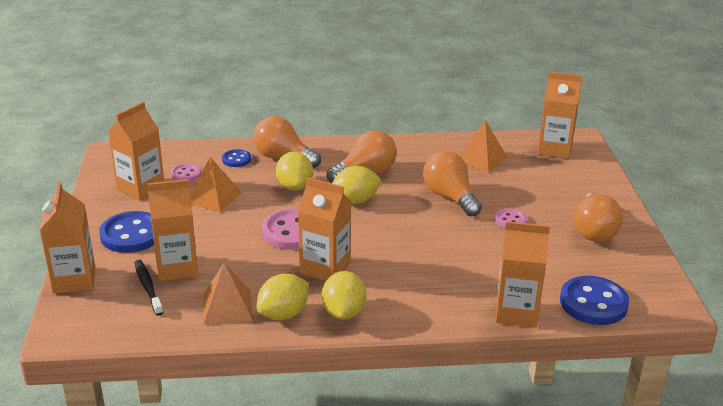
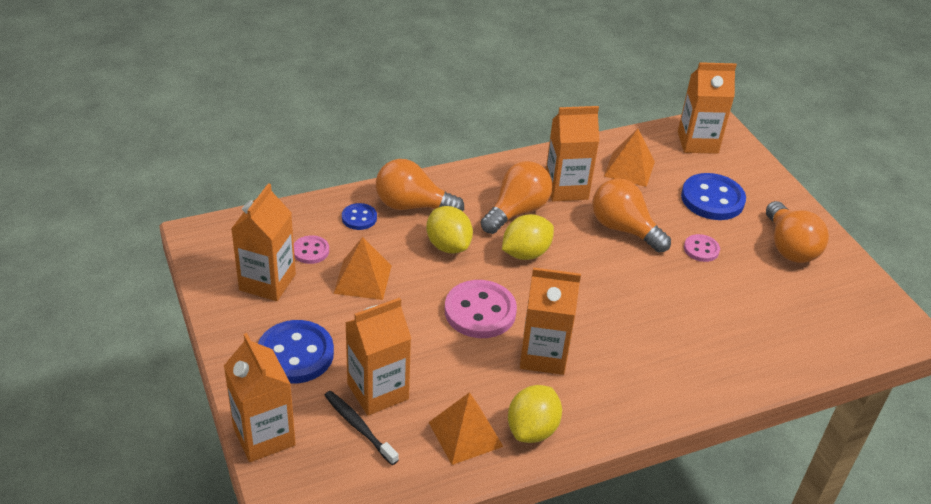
camera: 20 degrees left, 10 degrees up
yellow lemon [322,271,366,320] -> none
orange carton [495,221,550,327] -> orange carton moved to [546,106,599,201]
blue button [560,276,630,325] -> blue button moved to [681,173,746,220]

